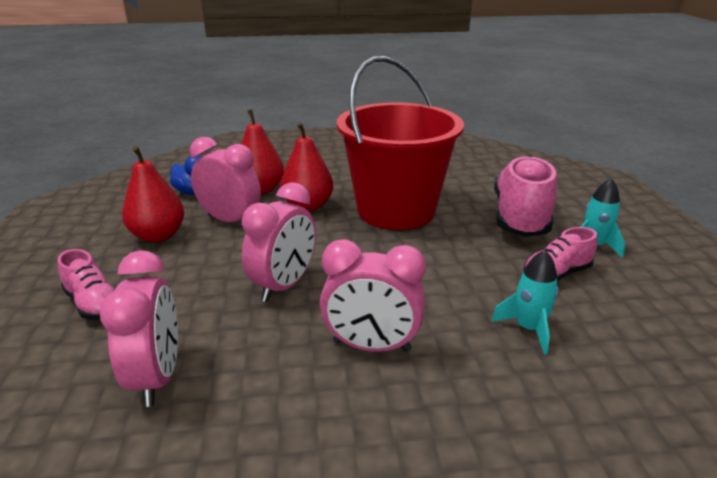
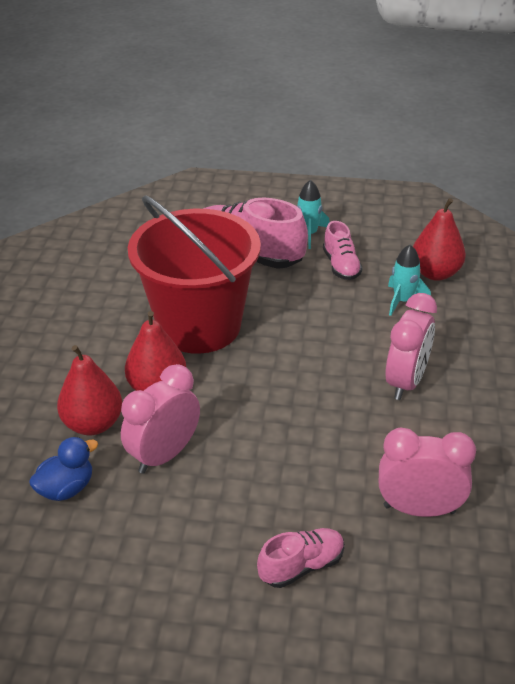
camera: 75 degrees left, 10 degrees up
red pear [122,146,184,242] -> red pear moved to [413,198,466,281]
pink clock [242,182,316,302] -> none

